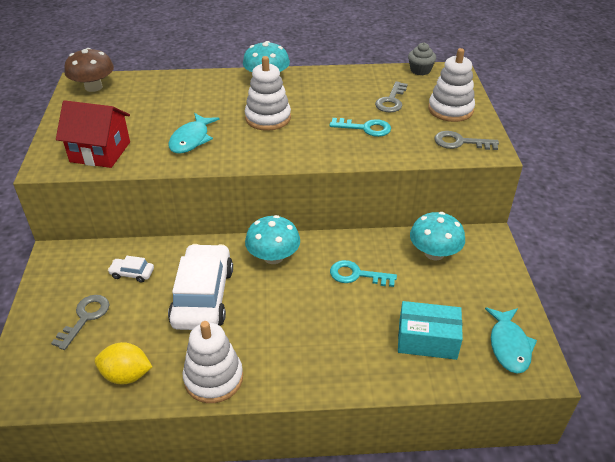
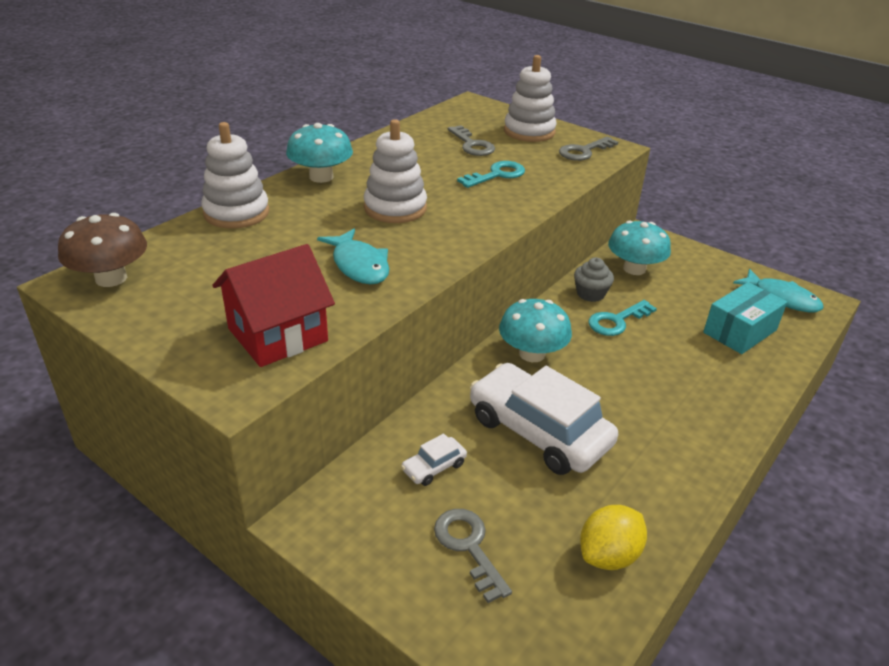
camera: 50 degrees left, 5 degrees down
white stacking toy [183,321,243,403] -> white stacking toy moved to [201,122,269,228]
grey cupcake [408,43,436,75] -> grey cupcake moved to [574,257,614,302]

